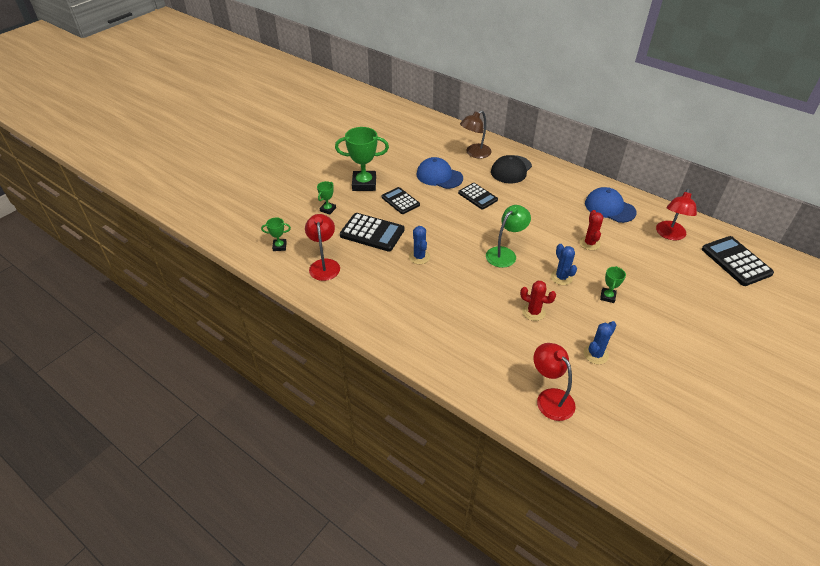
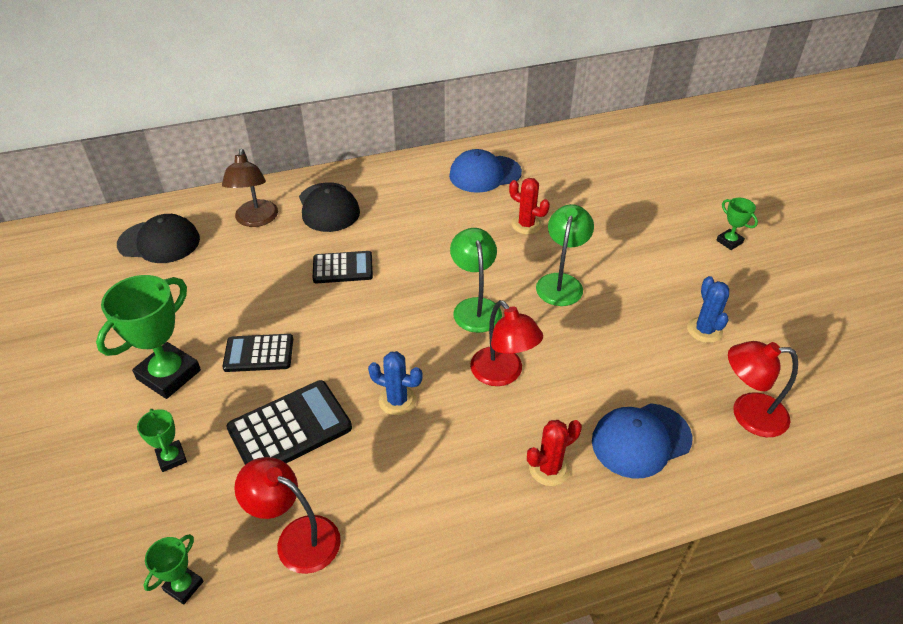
camera: 55 degrees left, 0 degrees up
blue cap [416,157,463,189] -> blue cap moved to [592,403,693,479]
red cactus [520,281,556,321] -> red cactus moved to [527,420,582,486]
blue cactus [551,244,577,285] -> green lamp [536,204,594,306]
green trophy [600,266,626,303] -> green trophy moved to [716,198,758,250]
red lamp [656,189,697,240] -> red lamp moved to [470,300,543,386]
black calculator [702,236,774,286] -> none
none -> black cap [117,214,200,263]

